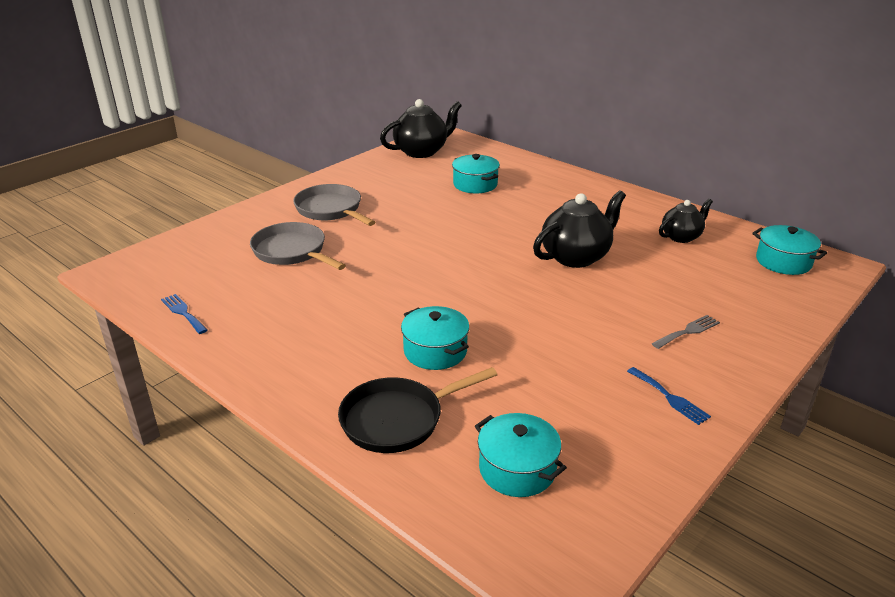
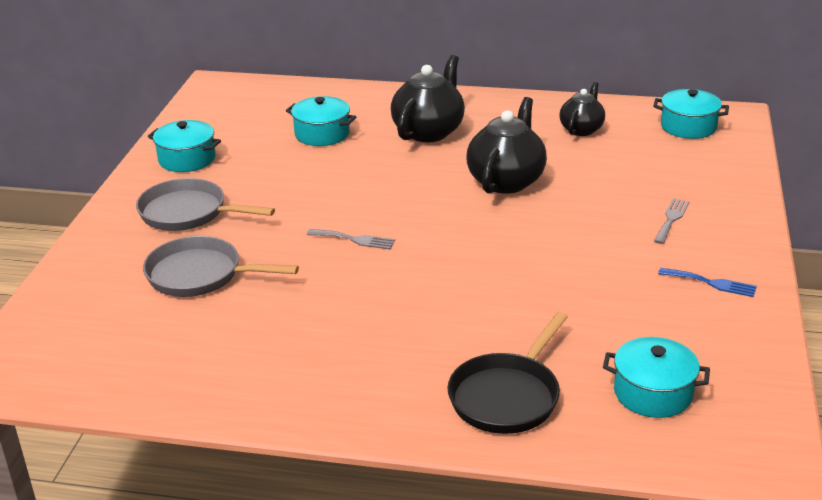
camera: 30 degrees left, 0 degrees up
blue fork [161,294,207,334] -> none
black teapot [380,99,462,158] -> black teapot moved to [391,55,465,142]
turquoise pot [401,306,469,370] -> turquoise pot moved to [148,120,221,172]
none -> grey fork [307,229,395,250]

